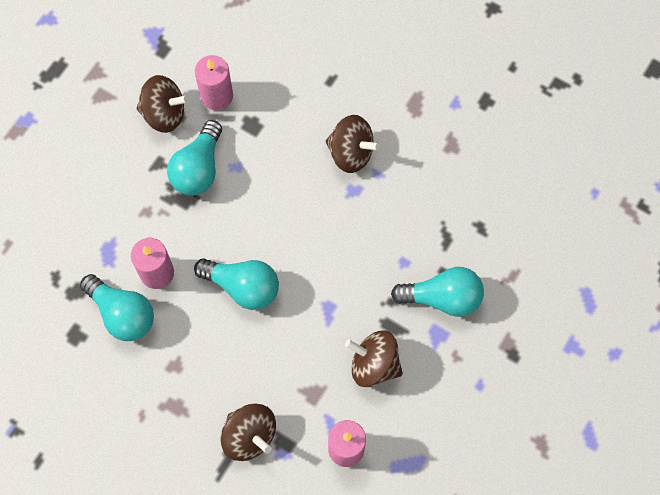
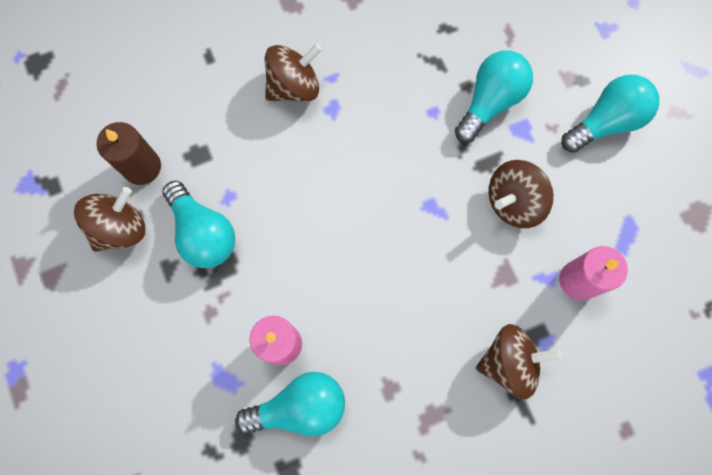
camera: 55 degrees left, 5 degrees up
turquoise light bulb [194,258,279,310] -> turquoise light bulb moved to [561,75,659,153]
pink candle [195,55,233,111] -> brown candle [97,122,161,185]

